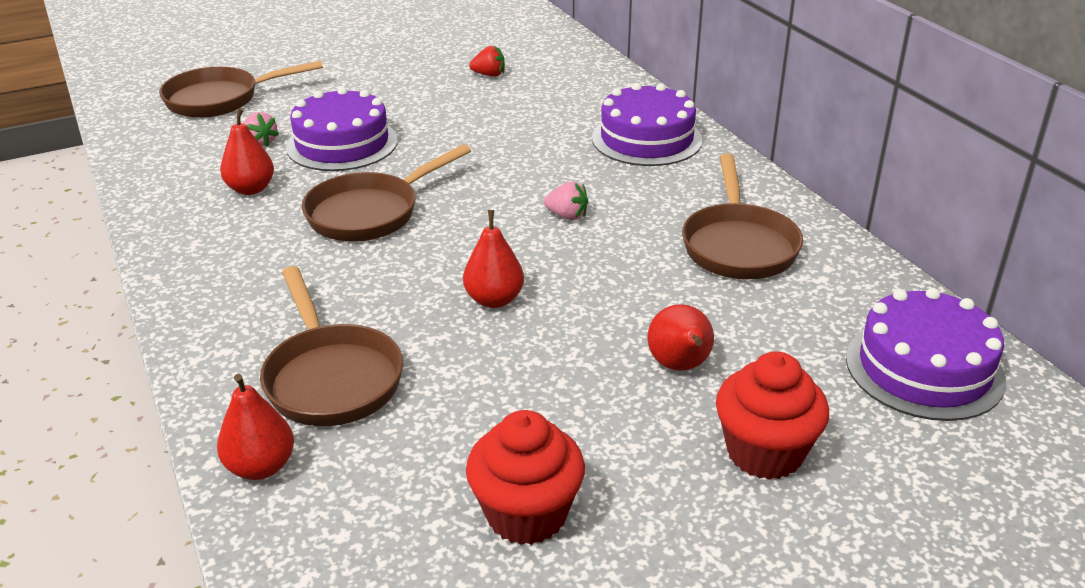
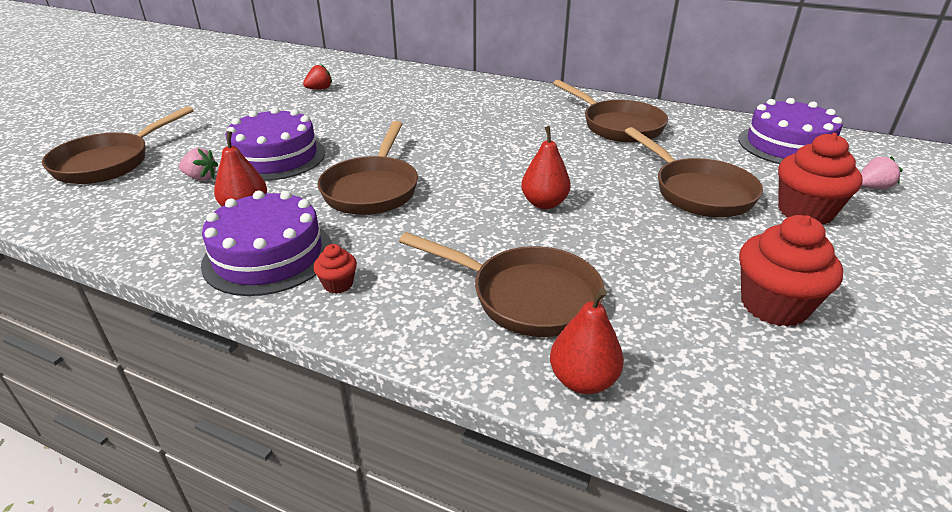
camera: 40 degrees left, 0 degrees up
pink strawberry [544,182,588,220] -> pink strawberry moved to [861,156,902,189]
purple cake [592,83,703,166] -> purple cake moved to [201,191,332,296]
red pear [647,304,714,371] -> brown pan [625,127,763,217]
none -> red cupcake [313,244,357,294]

